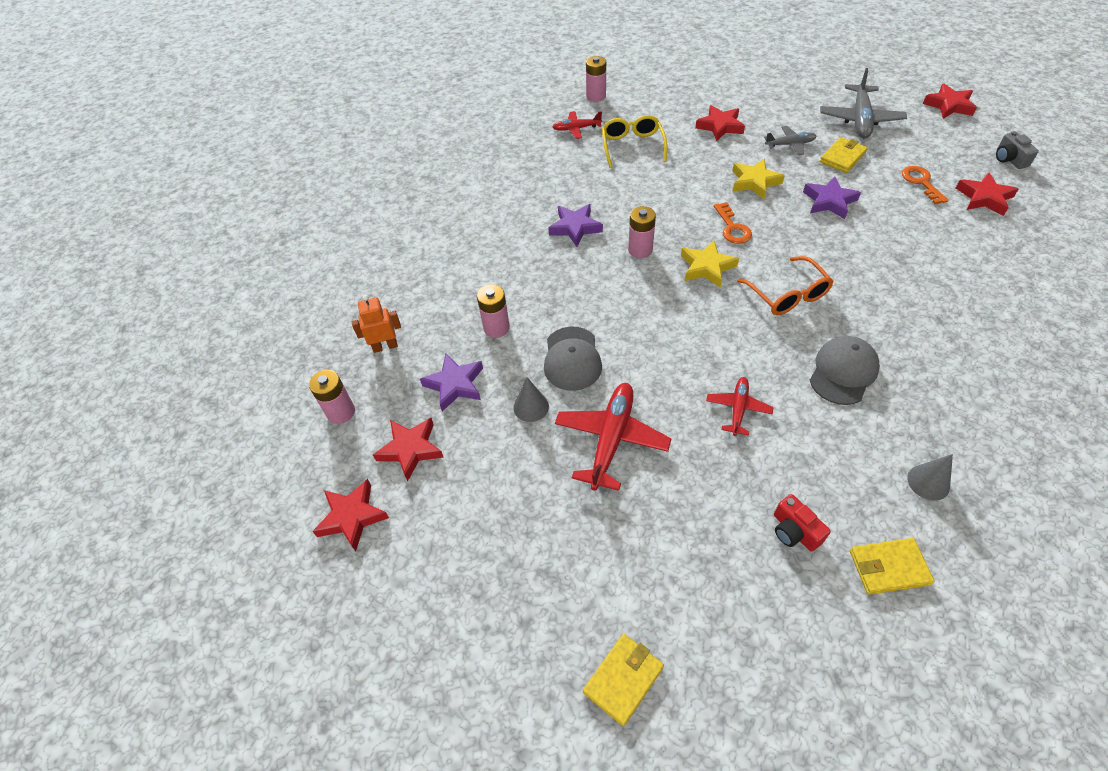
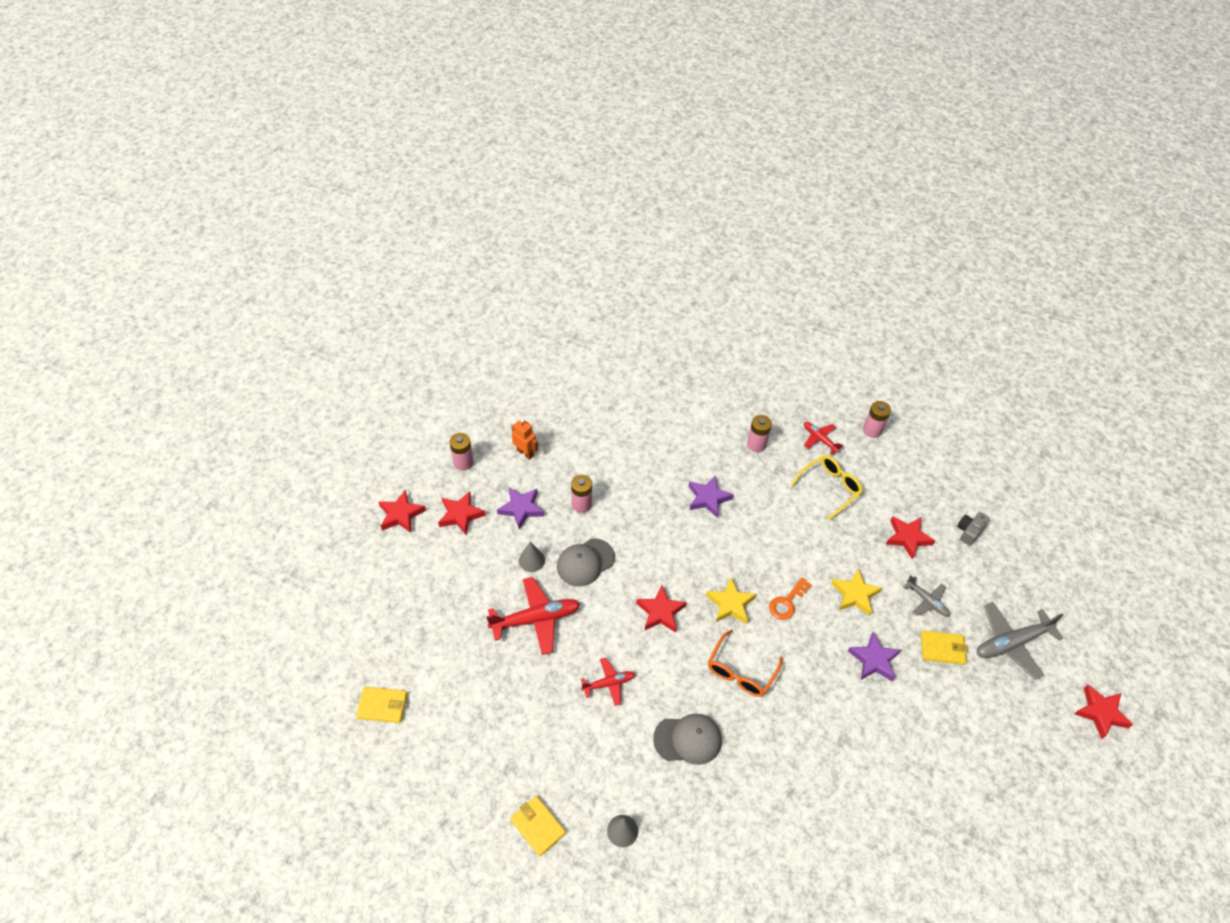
camera: 50 degrees right, 0 degrees up
pink battery [628,206,656,258] -> pink battery moved to [747,415,772,452]
red camera [774,494,831,551] -> none
orange key [902,166,949,204] -> none
red star [956,172,1019,216] -> red star moved to [636,585,687,633]
grey camera [996,131,1039,169] -> grey camera moved to [957,512,990,546]

